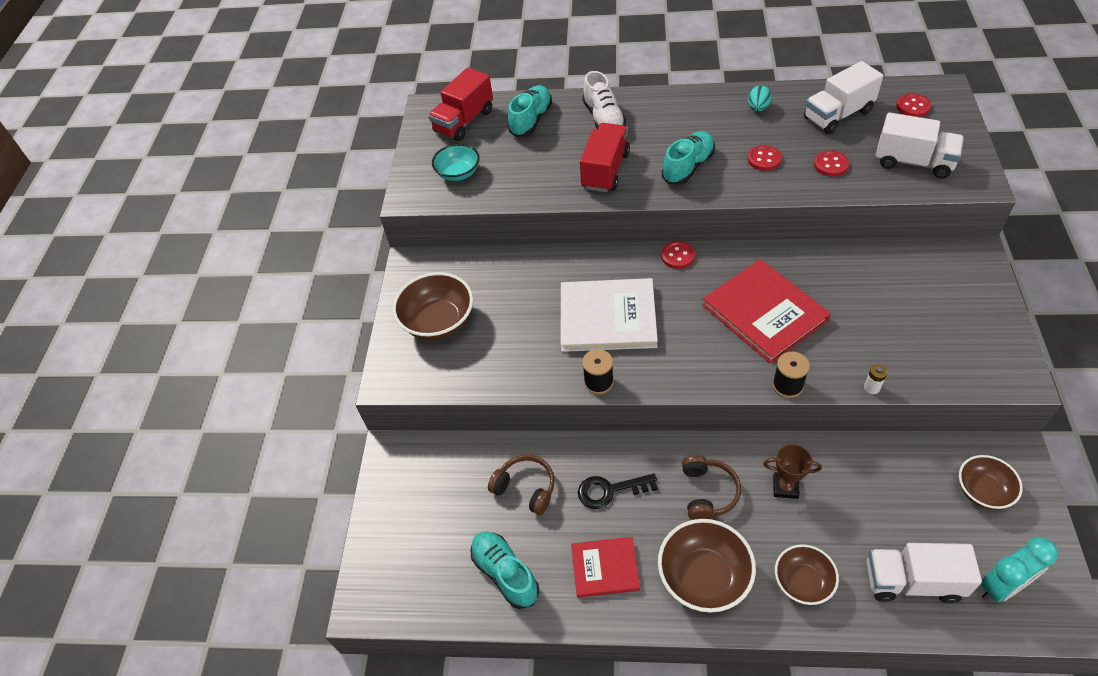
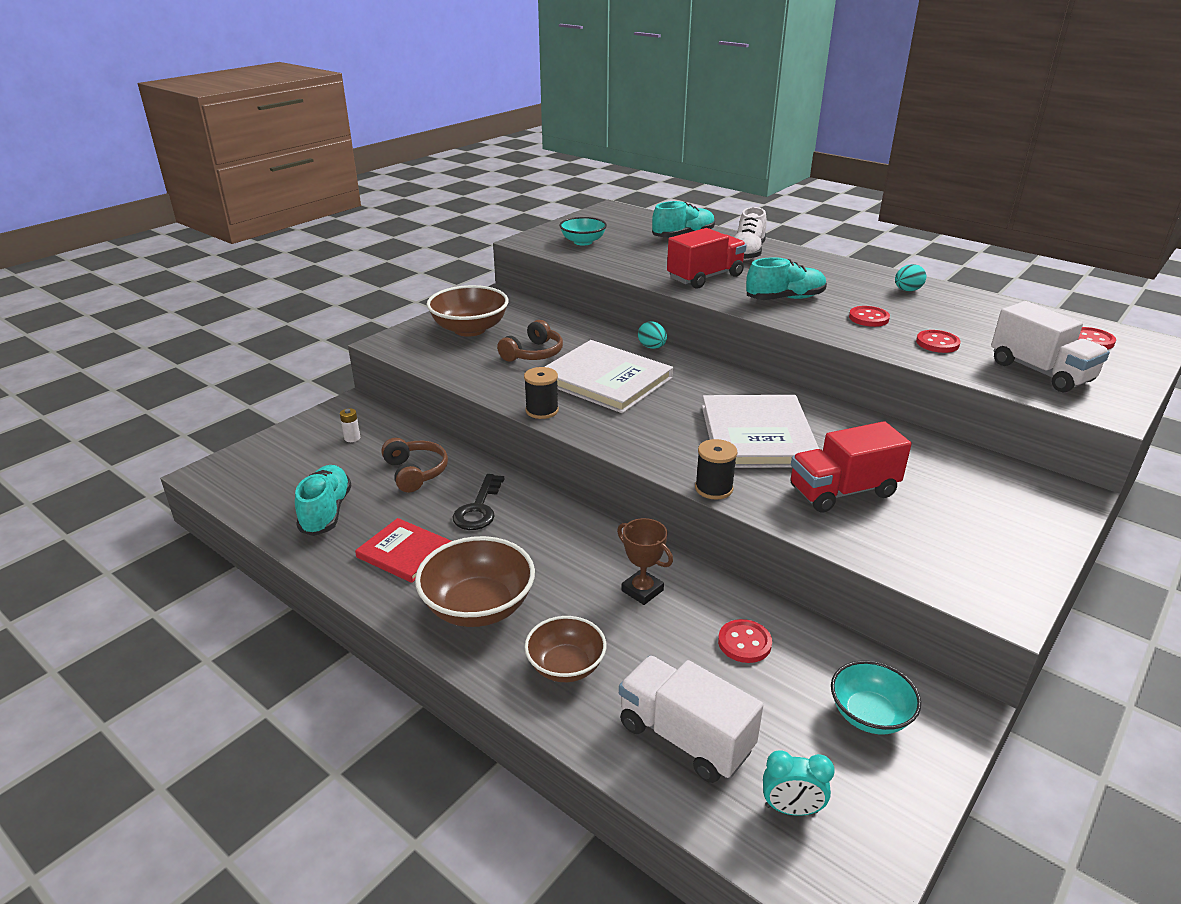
camera: 30 degrees right, 20 degrees down
red truck [428,67,493,141] -> red truck moved to [790,421,912,513]
black key [578,474,658,509] -> black key turned 105 degrees counterclockwise [453,474,504,530]
red button [661,241,695,269] -> red button moved to [718,619,772,663]
brown headphones [682,455,741,520] -> brown headphones moved to [497,320,563,362]
red book [702,259,831,364] -> white book [702,395,819,468]
white truck [804,61,883,134] -> none
white battery [864,365,887,394] -> white battery moved to [340,408,360,442]
brown bowl [959,455,1023,509] -> turquoise bowl [831,660,921,734]
turquoise clock [981,537,1058,602] -> turquoise clock [763,750,835,816], size x0.65
none -> turquoise egg [638,321,667,349]

